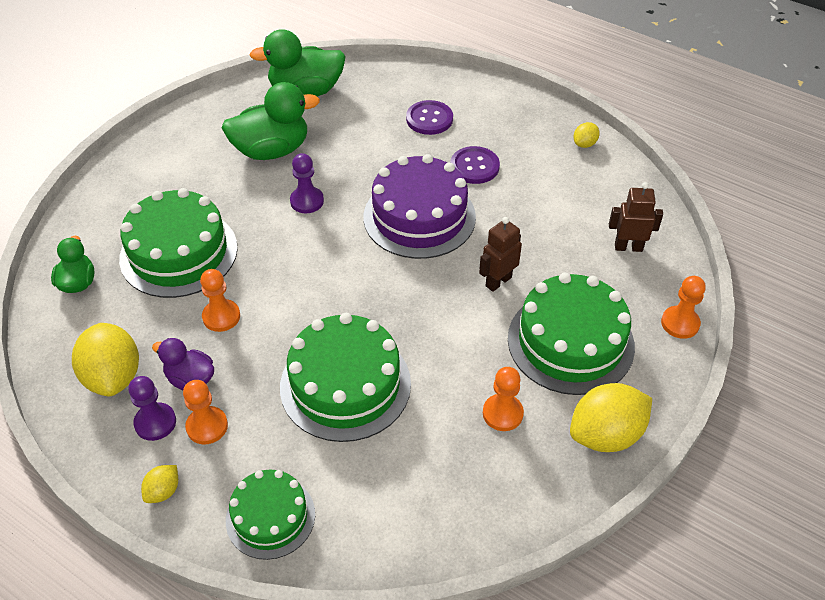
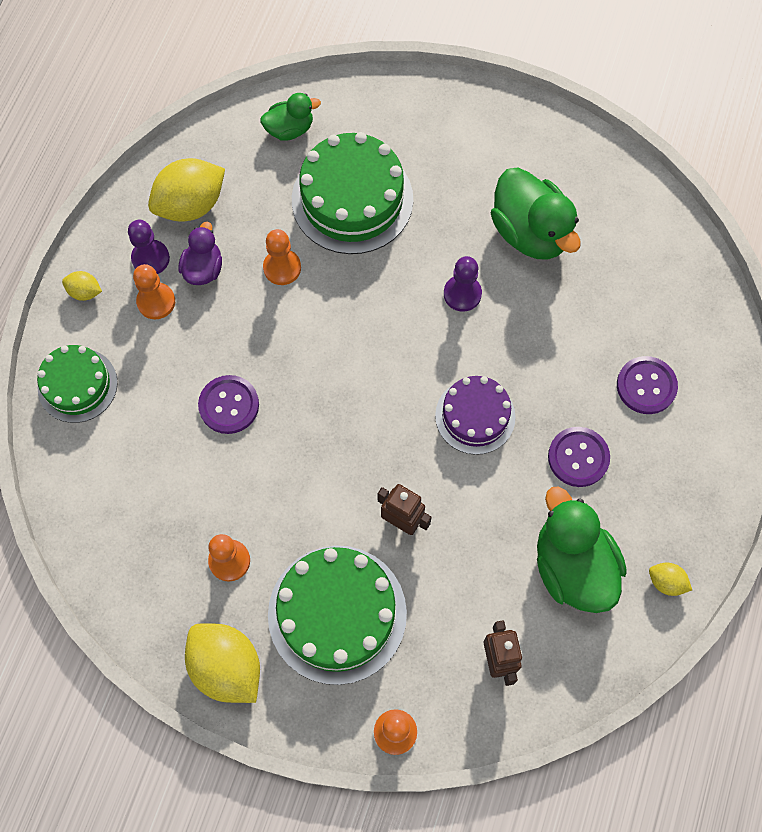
camera: 75 degrees right, 20 degrees up
green duck [250,29,346,96] -> green duck moved to [537,486,627,613]
green cake [280,313,411,442] -> purple button [198,375,259,434]
purple cake [363,154,476,259] -> purple cake [435,376,516,455], size x0.61

